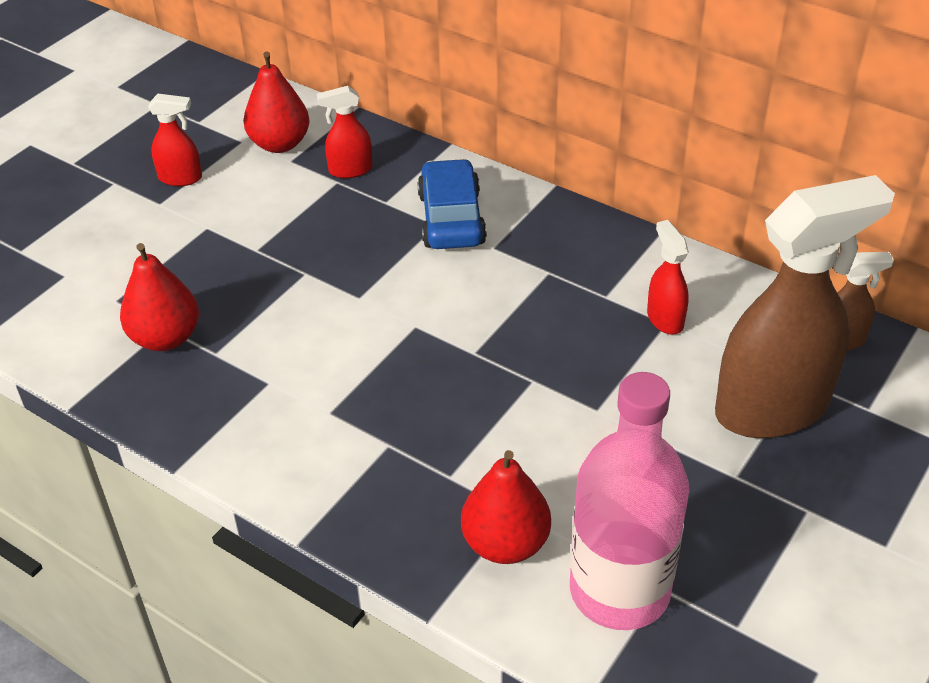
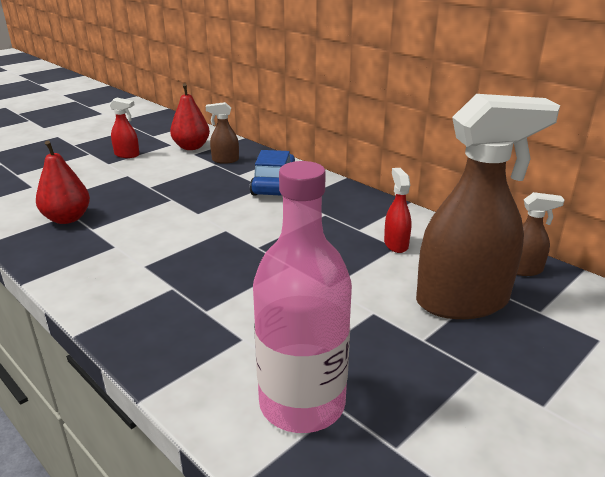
camera: 10 degrees right, 15 degrees down
red spray bottle [317,86,372,178] -> brown spray bottle [206,102,239,164]
red pear [461,450,551,564] -> none

